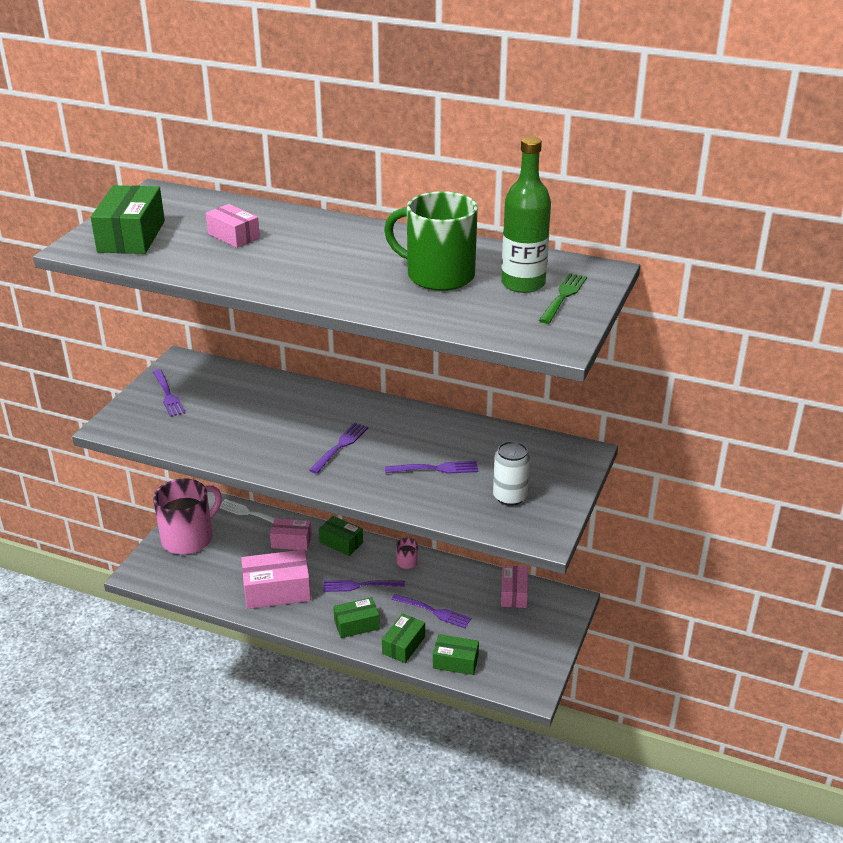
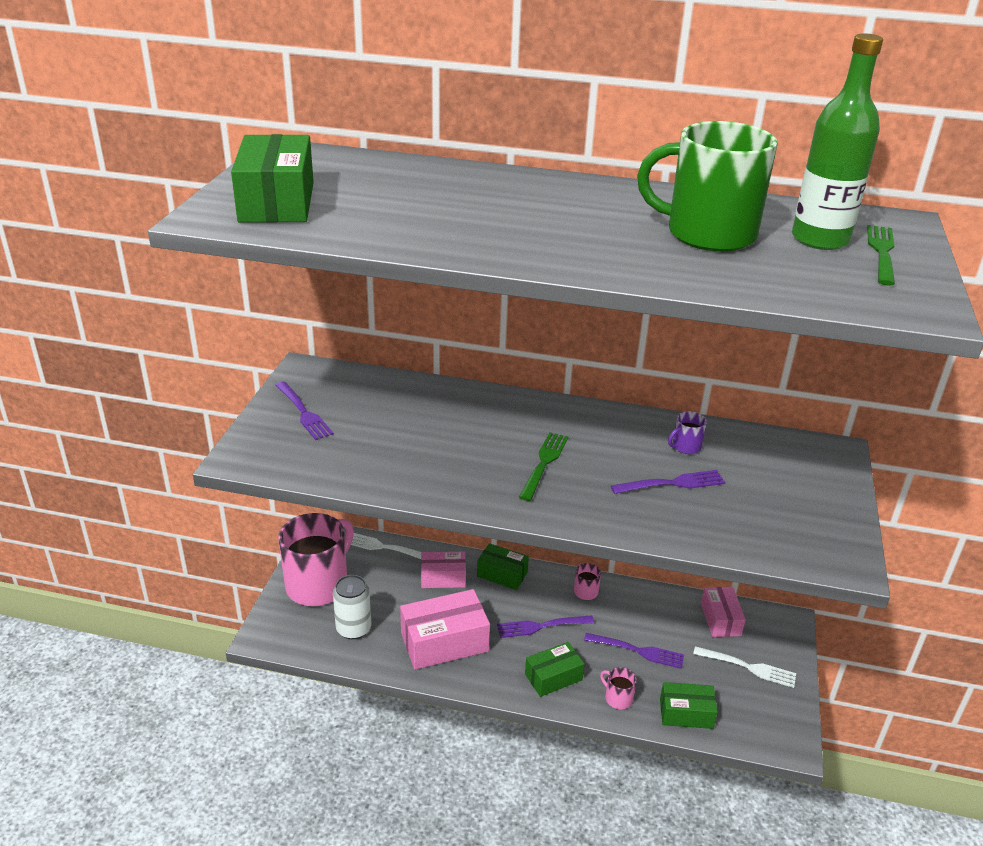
camera: 10 degrees left, 0 degrees up
pink box [206,204,260,248] -> none
purple fork [309,423,368,474] -> green fork [519,432,568,501]
green box [382,613,425,663] -> pink mug [600,667,637,709]
white can [493,441,530,506] -> white can moved to [333,575,371,639]
none -> purple mug [668,411,707,454]
none -> white fork [693,646,796,688]

